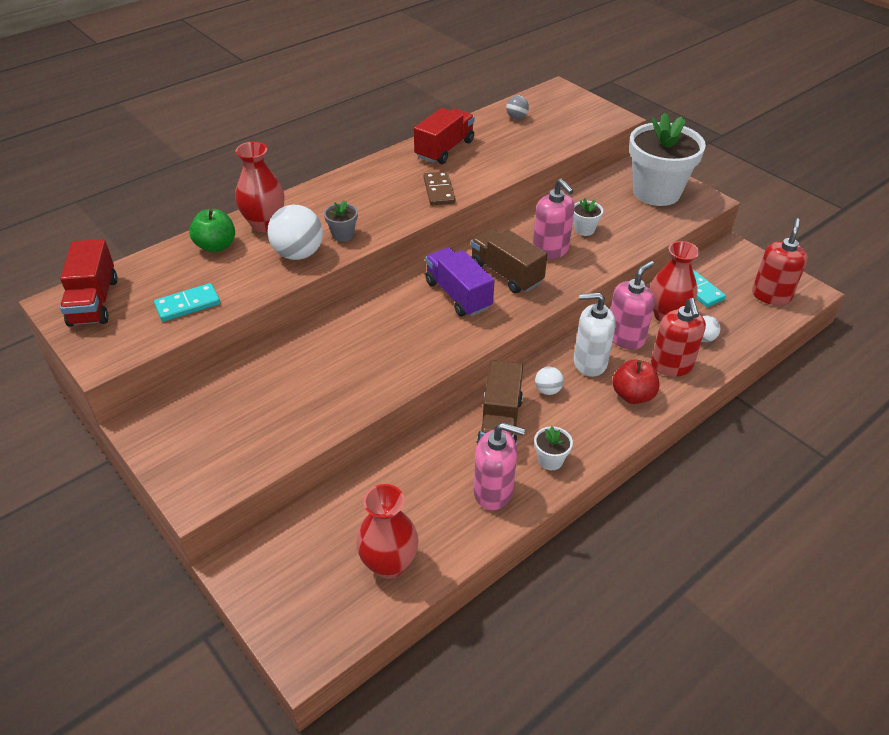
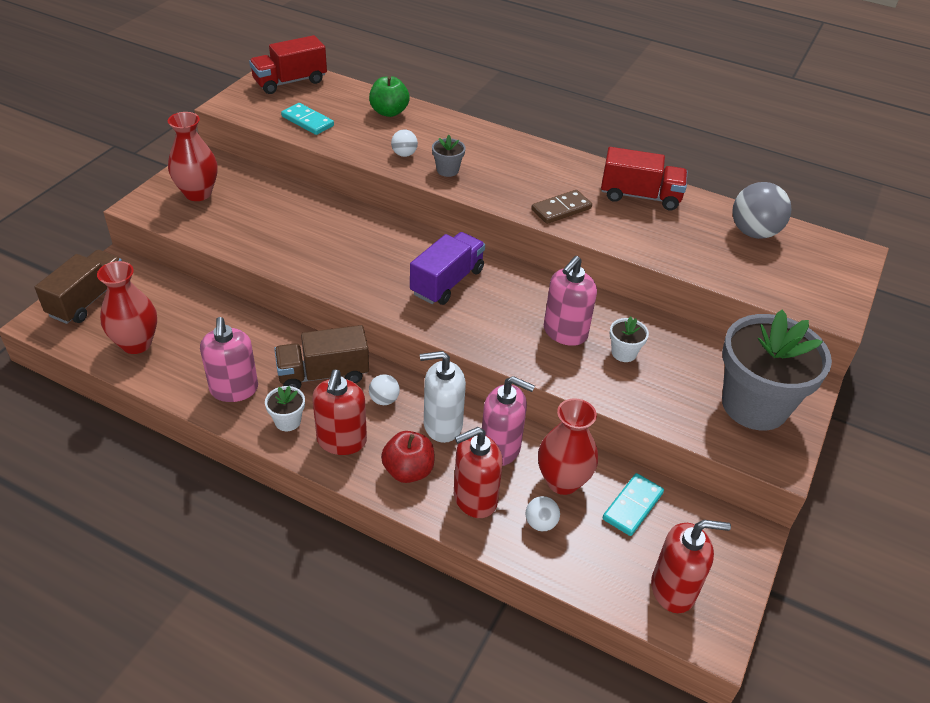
camera: 65 degrees right, 0 degrees up
red vase [235,142,284,232] -> red vase moved to [168,112,218,201]
white ball [267,205,323,260] -> white ball [391,129,418,157], size x0.52
brown truck [471,229,547,293] -> brown truck moved to [35,250,122,324]
grey ball [506,96,529,119] -> grey ball [732,182,792,239], size x1.94
white soap dispenser [574,292,615,377] -> white soap dispenser turned 75 degrees counterclockwise [420,351,466,443]
white flower pot [629,112,706,206] -> grey flower pot [722,310,832,431]
none -> red soap dispenser [312,370,367,455]

